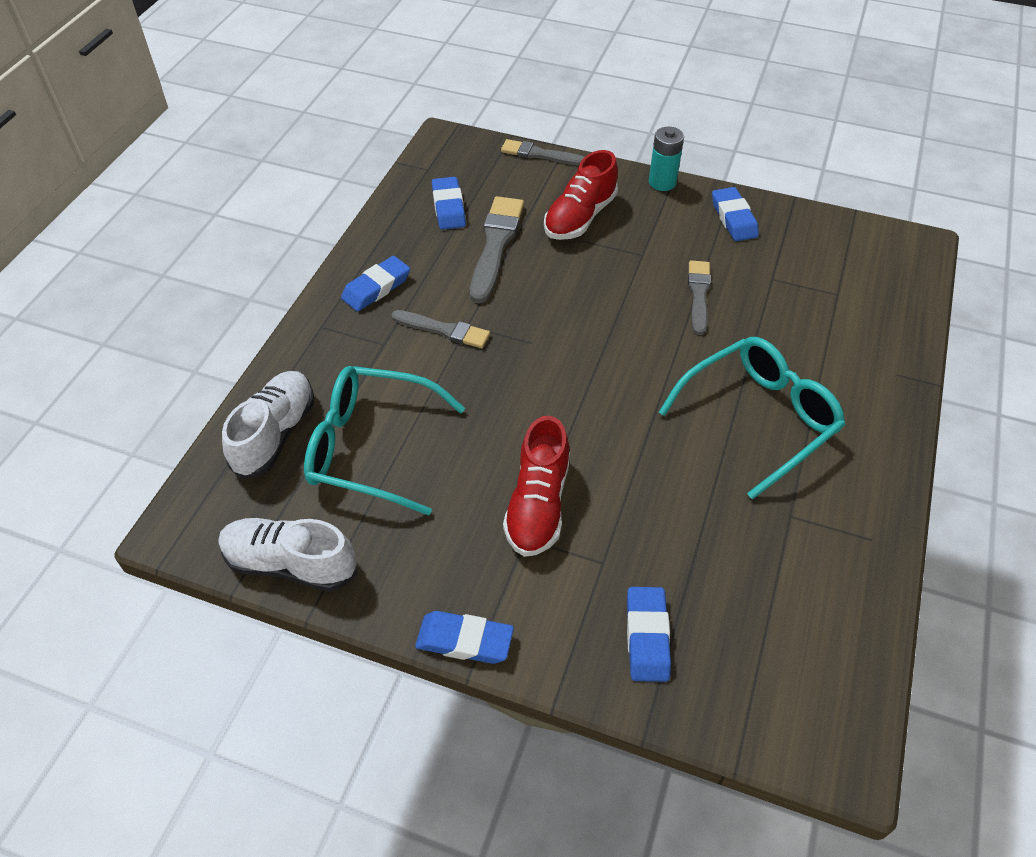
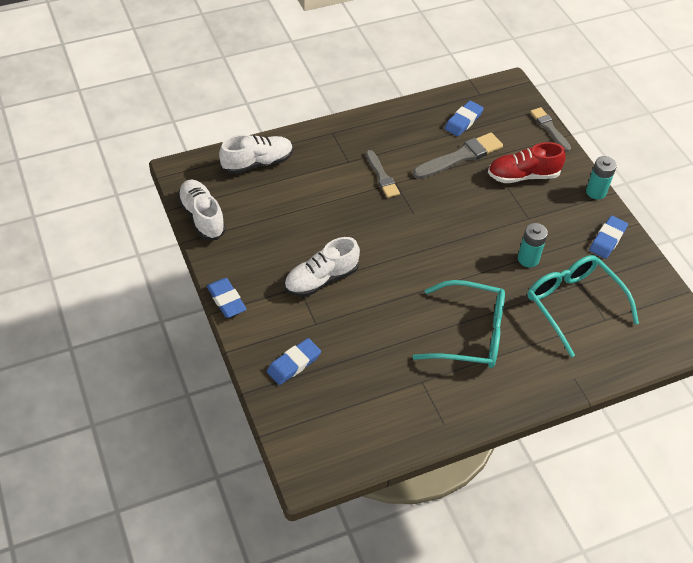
camera: 45 degrees right, 0 degrees up
turquoise glasses [304,366,465,516] -> turquoise glasses moved to [527,255,639,357]
blue eraser [341,256,410,312] -> none
red shoe [503,416,570,557] -> white shoe [284,237,360,297]
grey brush [688,261,711,335] -> turquoise battery [518,223,548,267]

